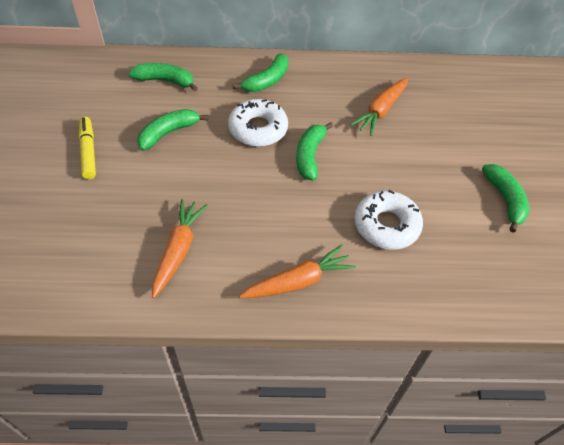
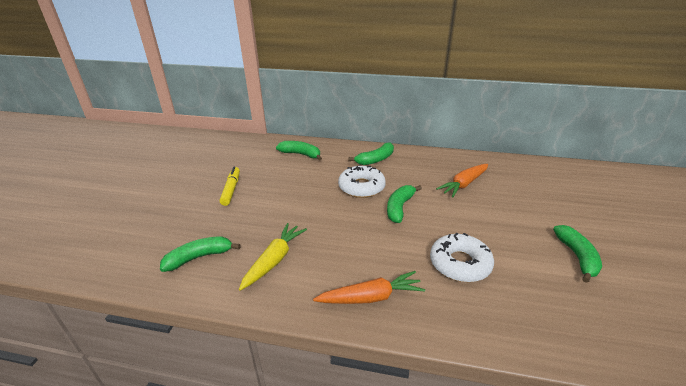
camera: 15 degrees right, 20 degrees down
green banana [137,109,208,151] -> green banana moved to [160,236,241,272]
orange carrot [152,199,208,298] -> yellow carrot [239,223,307,291]

